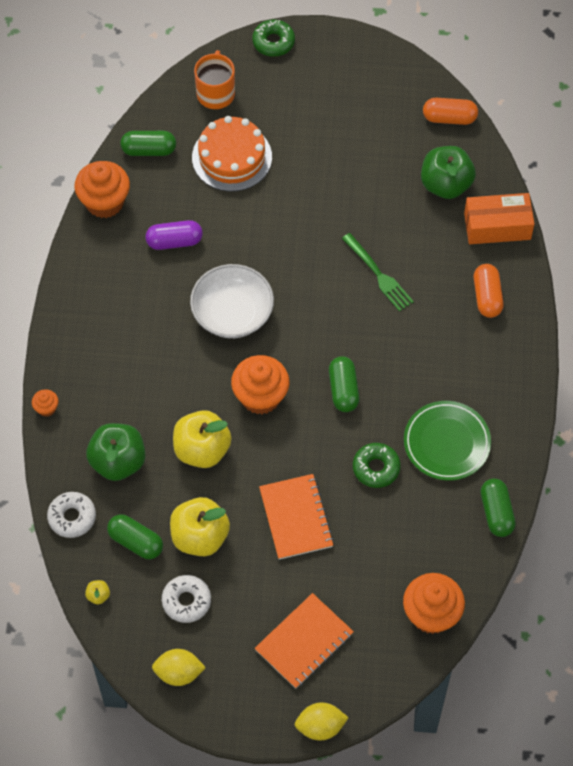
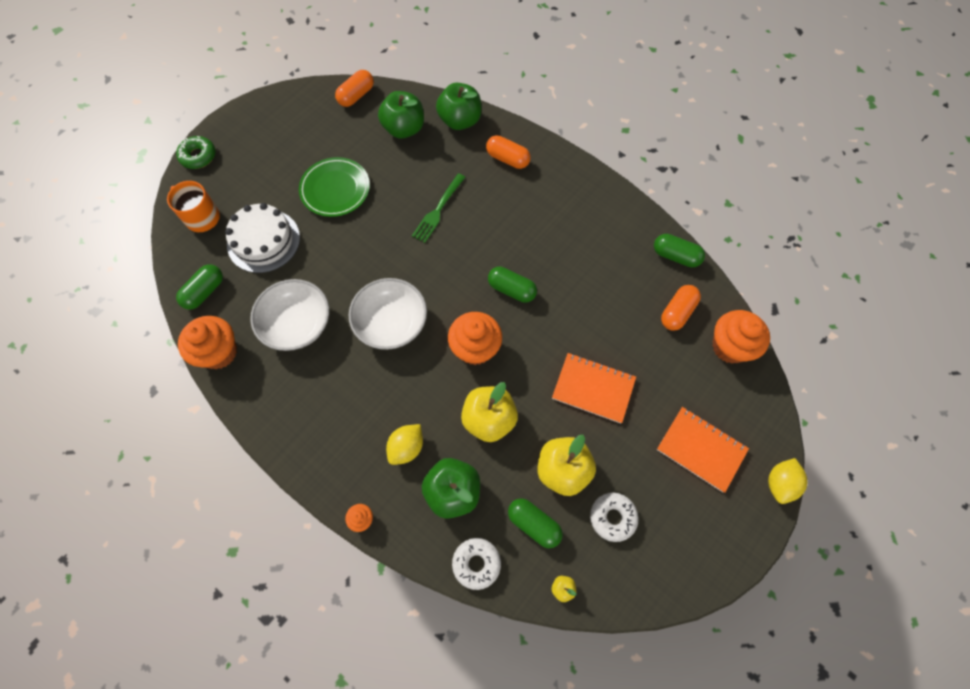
camera: 55 degrees left, 5 degrees up
green capsule [107,514,163,559] -> green capsule turned 60 degrees clockwise [508,498,563,548]
purple capsule [146,220,203,250] -> white bowl [250,279,329,351]
yellow lemon [152,649,206,686] -> yellow lemon moved to [386,424,423,465]
orange cake [192,116,272,192] -> white cake [225,203,300,273]
orange notebook [255,593,354,689] -> orange notebook turned 45 degrees counterclockwise [657,407,749,493]
green fork [342,233,414,312] -> green fork turned 120 degrees clockwise [412,173,465,243]
green donut [353,443,401,488] -> none
green plate [404,401,491,481] -> green plate moved to [299,157,370,217]
orange box [464,193,534,244] -> green apple [436,83,482,130]
none -> orange capsule [661,285,701,331]

